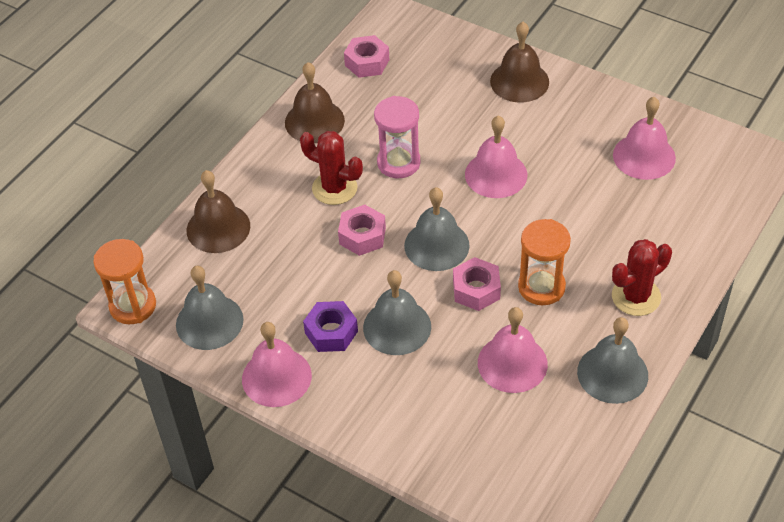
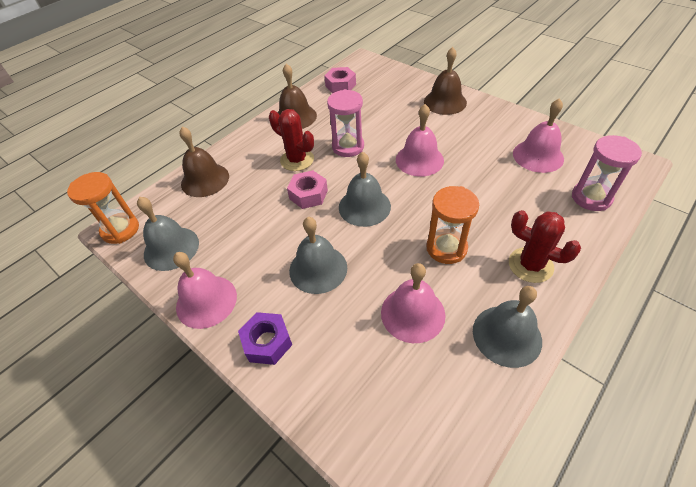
camera: 10 degrees right, 0 degrees up
purple nut [303,301,358,352] -> purple nut moved to [238,312,292,365]
pink nut [453,257,501,311] -> none
red cactus [612,239,672,316] -> red cactus turned 60 degrees clockwise [509,210,581,283]
none -> pink hourglass [572,135,642,211]

